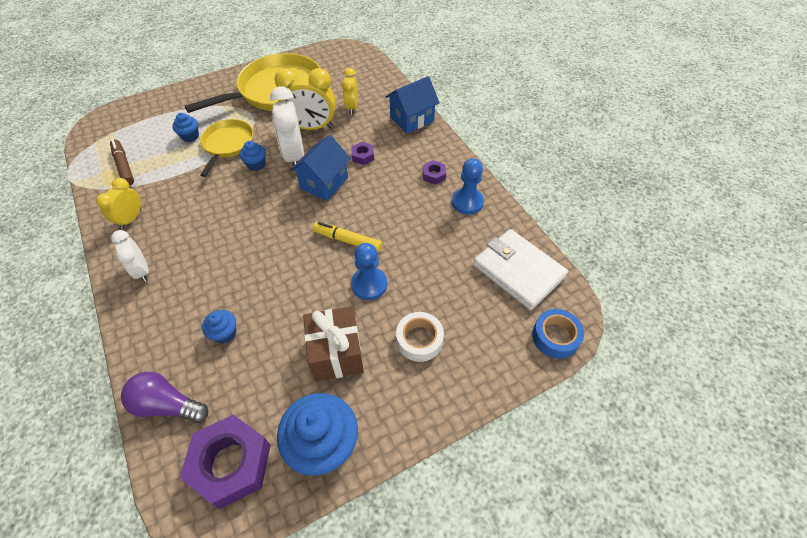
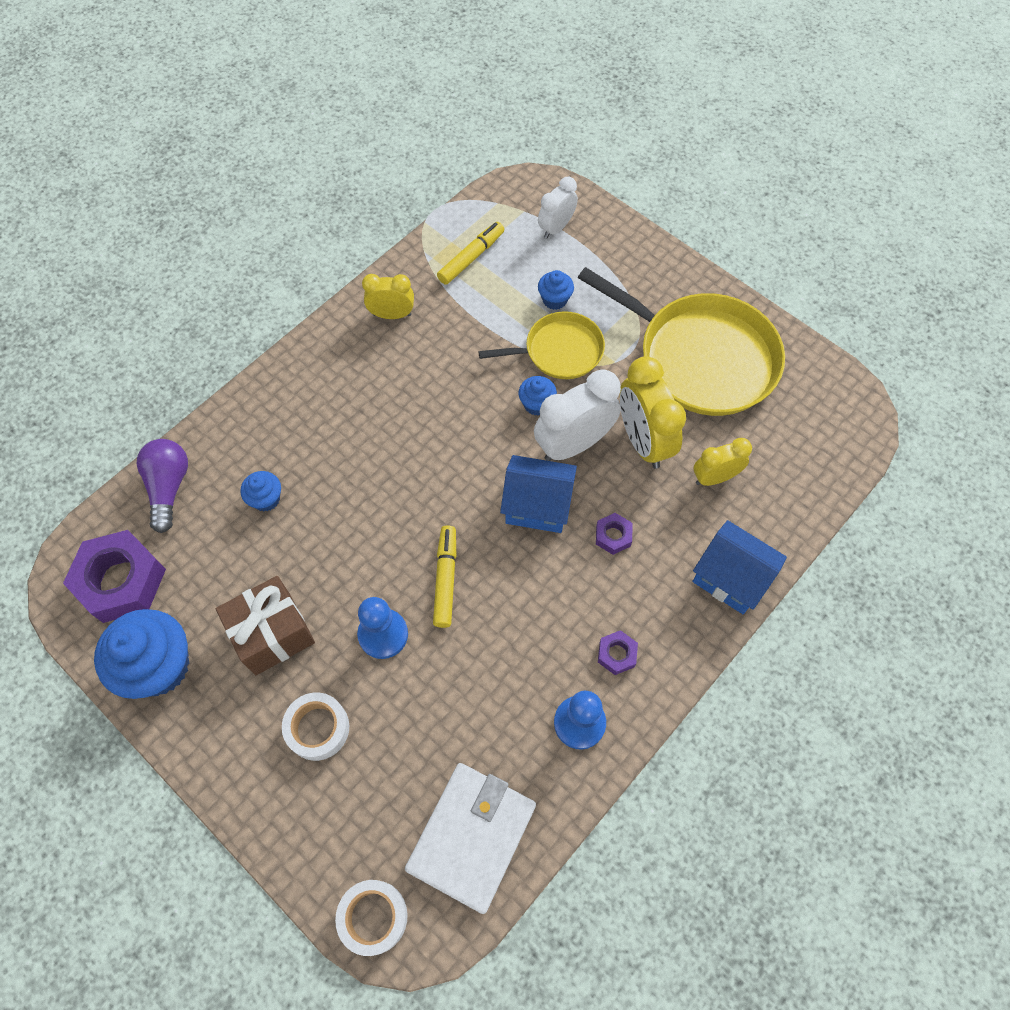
camera: 70 degrees right, 10 degrees up
brown marker [110,139,134,186] -> yellow marker [437,222,504,285]
white clock [111,230,149,282] -> white clock moved to [538,177,578,238]
blue tape [532,309,584,359] -> white tape [335,880,408,956]

